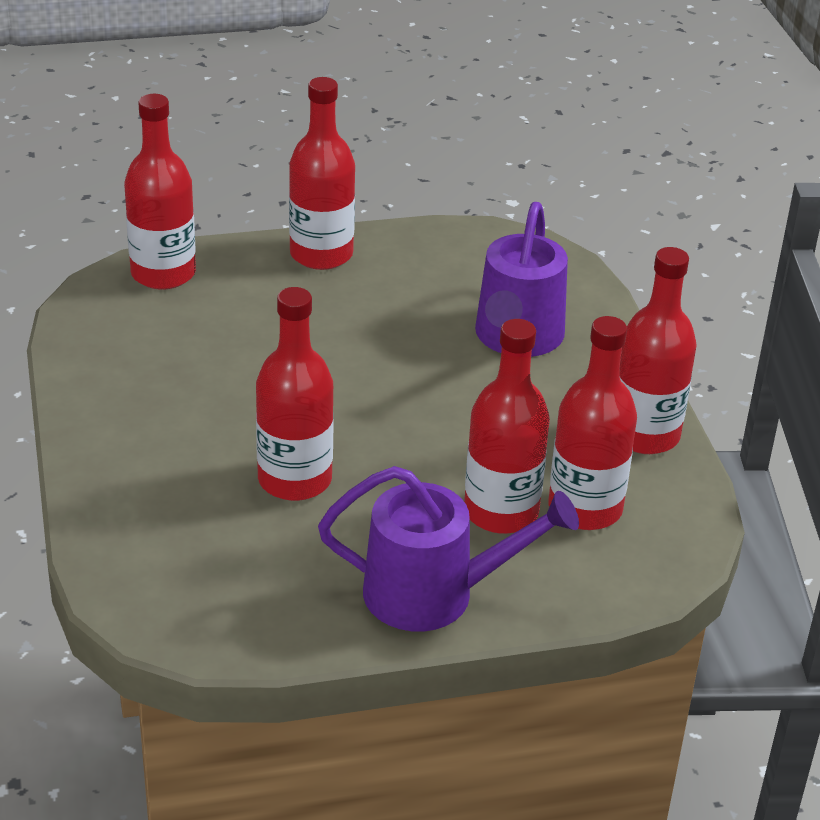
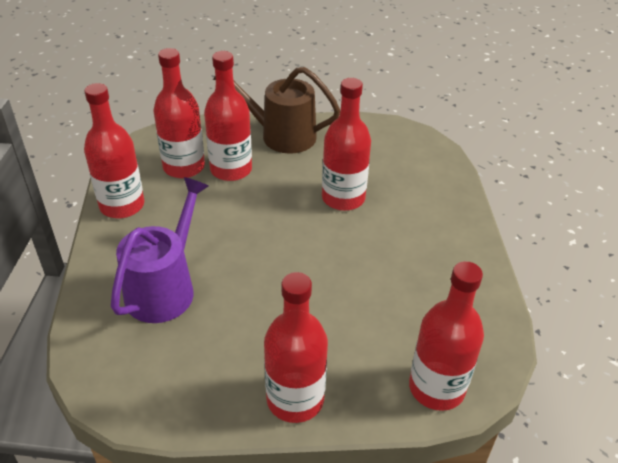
camera: 170 degrees left, 5 degrees up
purple watering can [318,466,579,631] -> brown watering can [213,67,340,154]

